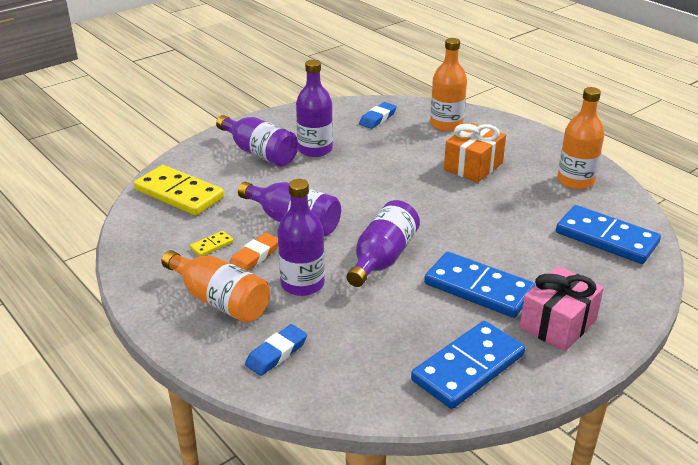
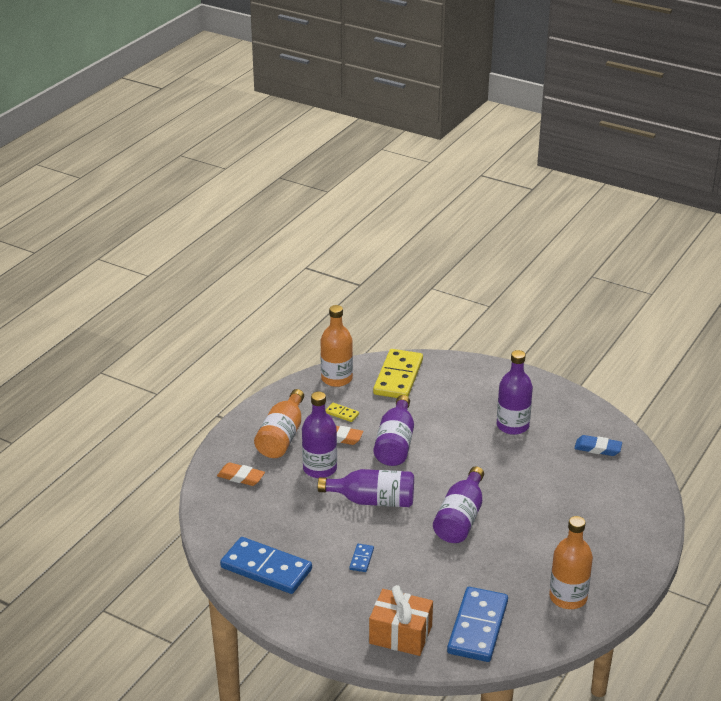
camera: 70 degrees right, 0 degrees up
purple bottle [216,115,298,166] -> purple bottle moved to [433,466,484,543]
blue eraser [245,324,307,376] -> orange eraser [217,462,265,486]
blue domino [424,252,535,318] -> blue domino [349,544,374,572], size x0.42
orange bottle [430,38,467,131] -> orange bottle moved to [321,305,353,387]
orange gift [444,123,506,183] -> orange gift moved to [369,585,433,656]
pink gift [519,266,604,351] -> none

